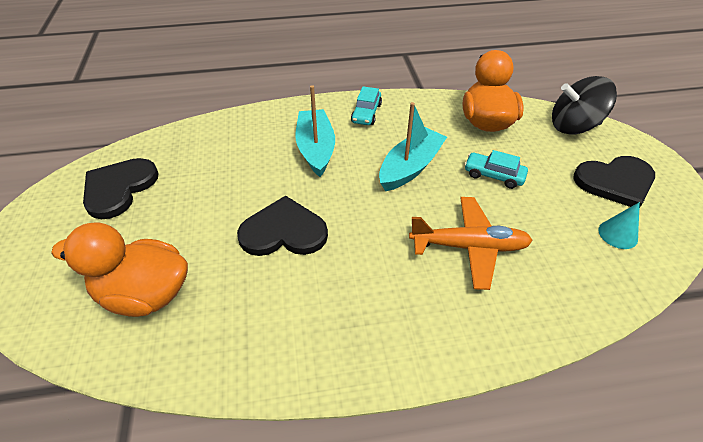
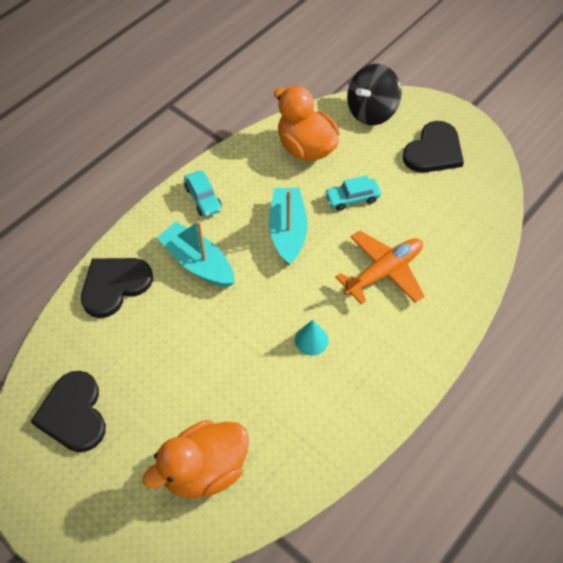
camera: 40 degrees left, 10 degrees up
black heart [237,195,328,256] -> black heart moved to [81,258,153,318]
turquoise cone [598,202,640,249] -> turquoise cone moved to [295,320,328,355]

